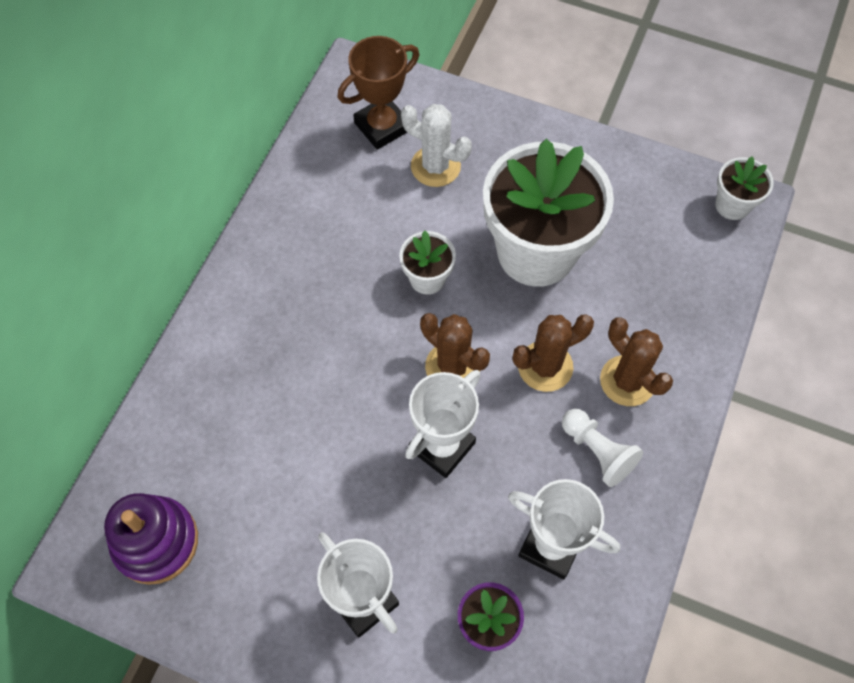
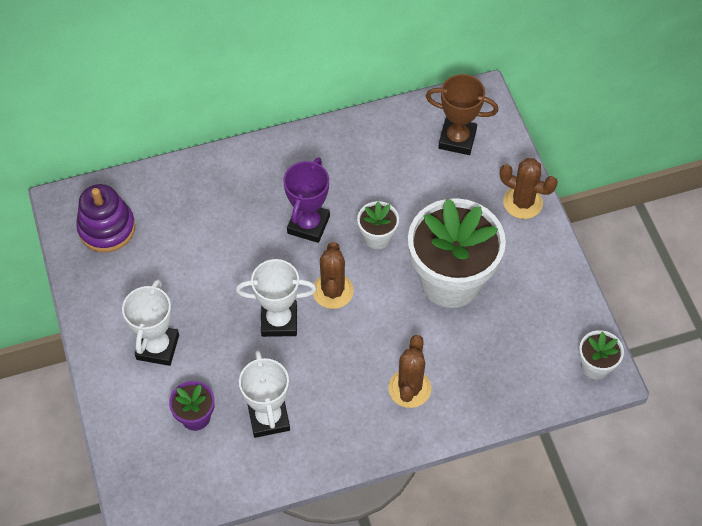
camera: 50 degrees right, 5 degrees down
white cactus [401,104,472,187] -> none
brown cactus [513,314,594,392] -> brown cactus moved to [500,158,558,219]
white pawn [562,409,643,487] -> none
none -> purple trophy [283,157,330,243]

